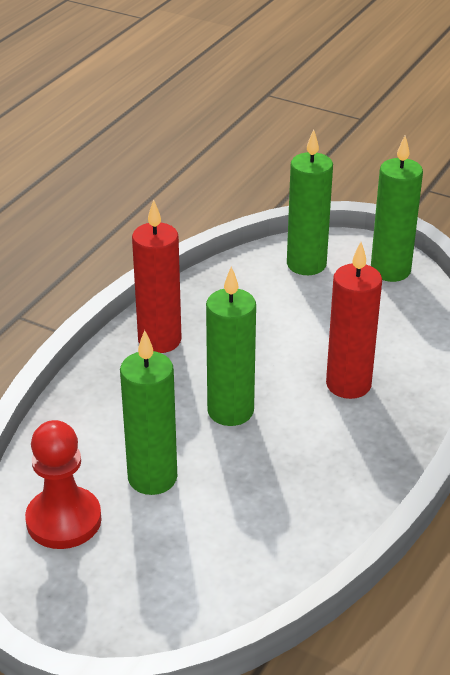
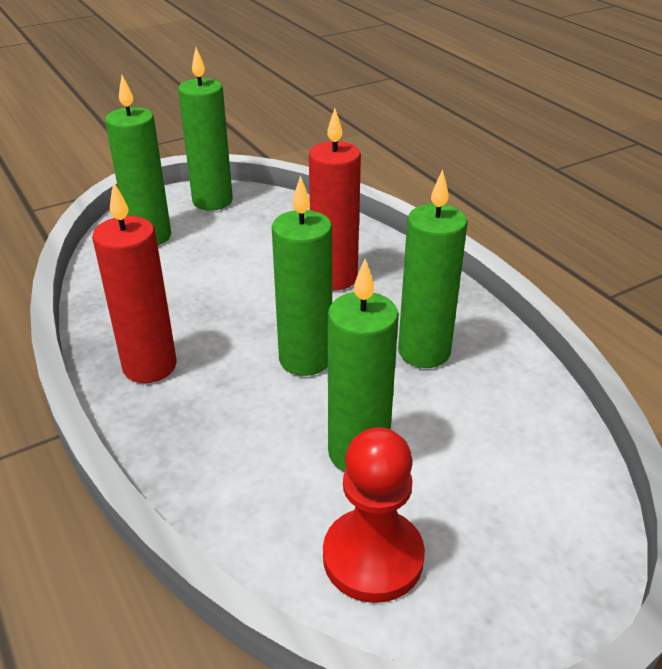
camera: 60 degrees left, 0 degrees up
none -> green candle [398,169,468,368]

